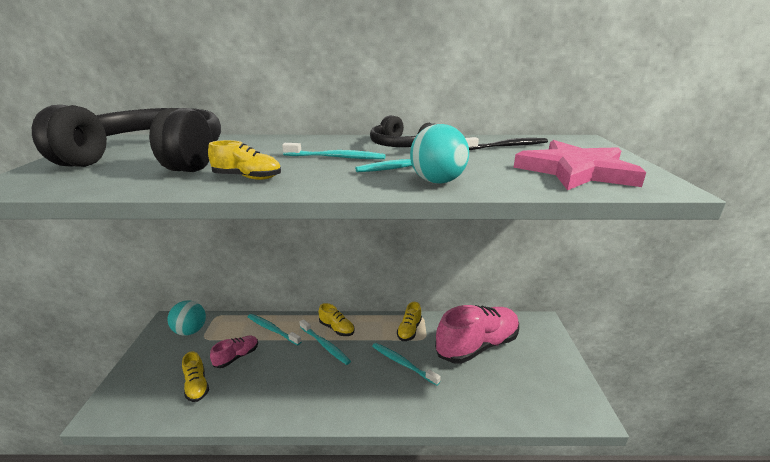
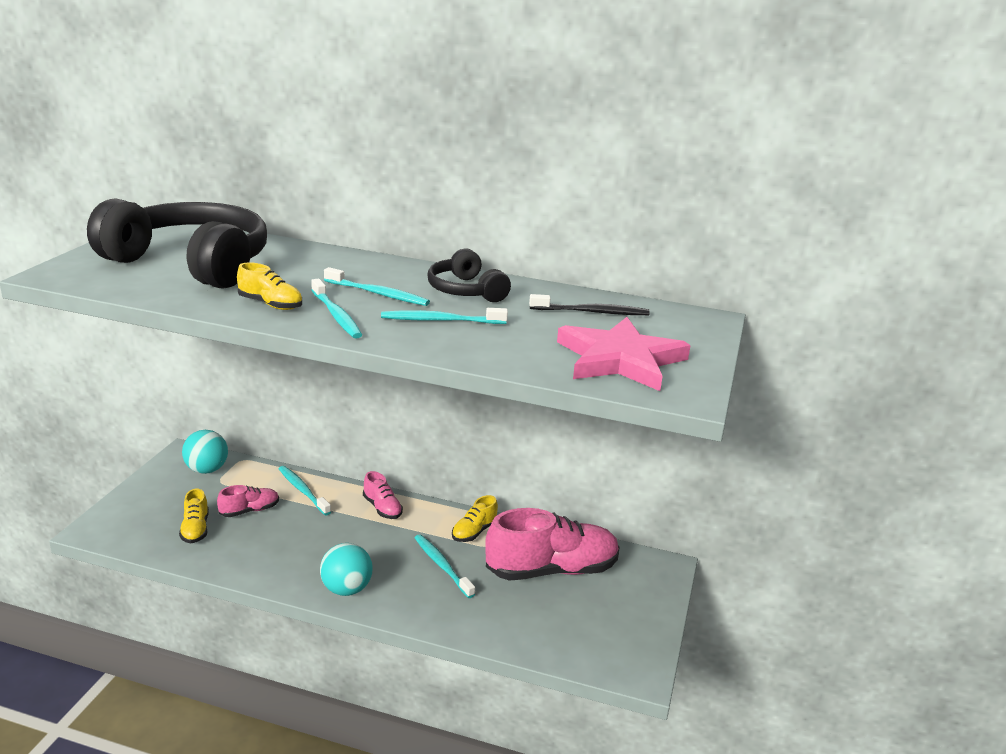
camera: 15 degrees right, 0 degrees up
turquoise toothbrush [300,319,351,365] -> turquoise toothbrush moved to [311,279,362,339]
yellow shoe [319,303,354,336] -> pink shoe [363,471,403,519]
turquoise ball [410,124,469,184] -> turquoise ball moved to [320,543,373,596]

